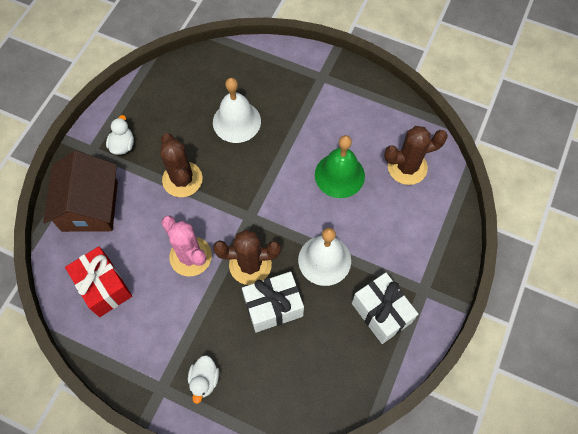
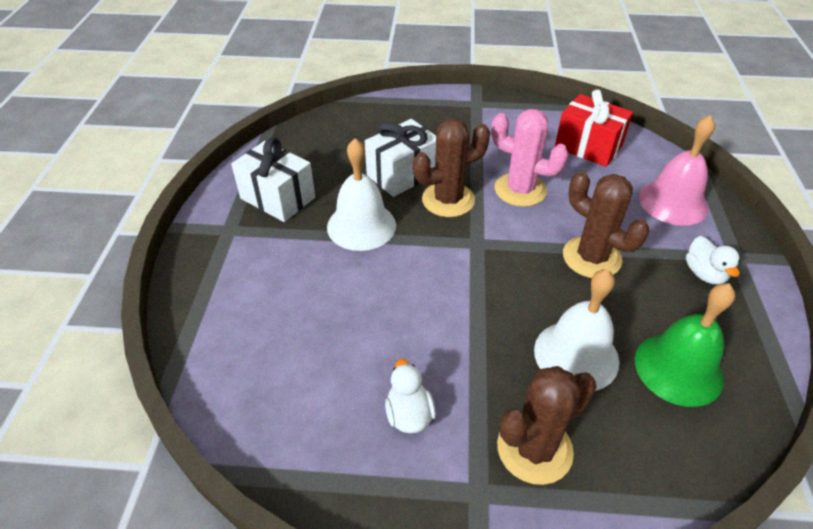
camera: 160 degrees right, 20 degrees down
brown house [43,151,118,232] -> pink bell [639,115,715,226]
white duck [188,355,219,404] -> white duck moved to [385,359,436,433]
green bell [315,135,365,198] -> green bell moved to [635,283,735,407]
brown cactus [384,126,448,185] -> brown cactus moved to [497,366,597,485]

